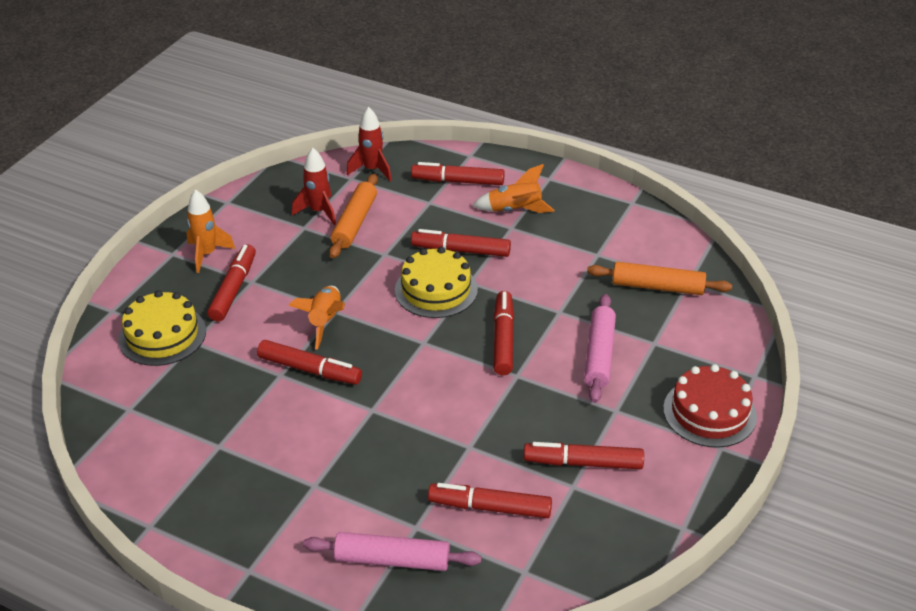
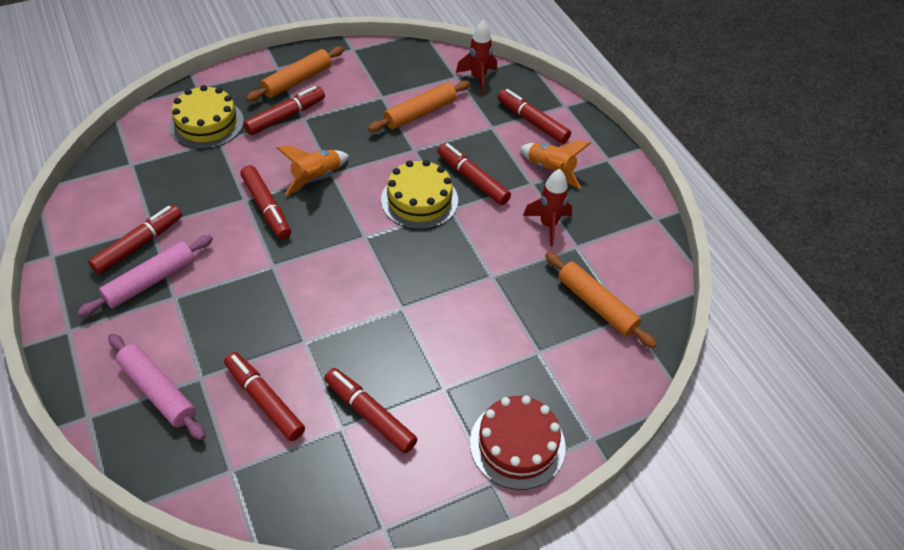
camera: 35 degrees right, 10 degrees up
orange rocket [187,189,235,273] -> orange rolling pin [246,46,344,102]
red rocket [292,148,336,225] -> red rocket moved to [523,169,572,247]
red marker [494,291,514,375] -> red marker moved to [88,205,182,275]
pink rolling pin [584,294,616,403] -> pink rolling pin moved to [78,235,213,316]

